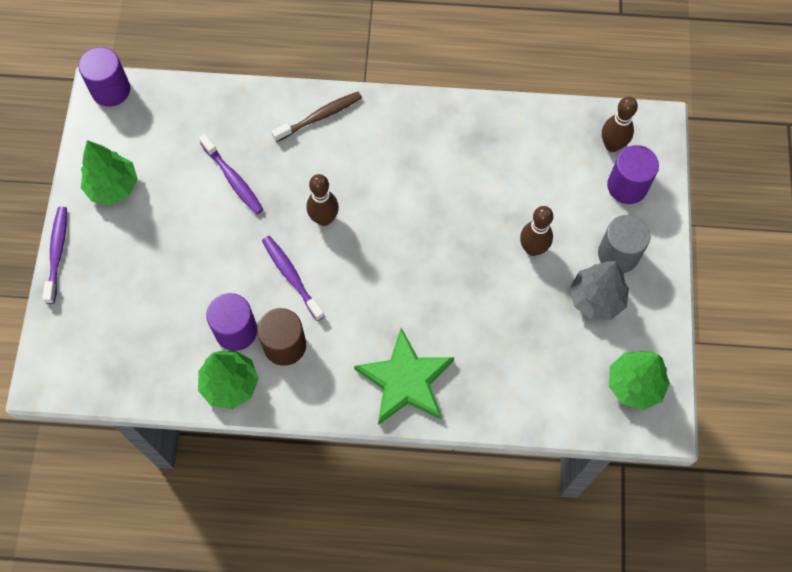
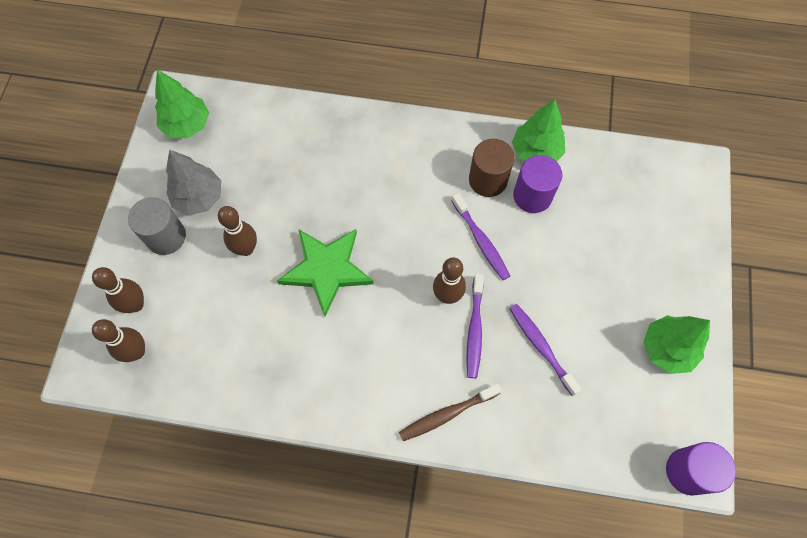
camera: 175 degrees left, 0 degrees up
purple toothbrush [42,207,67,304] -> purple toothbrush moved to [466,274,484,378]
green star [354,328,454,425] -> green star moved to [277,229,374,316]
purple cylinder [607,145,659,204] -> brown bowling pin [92,267,144,313]

